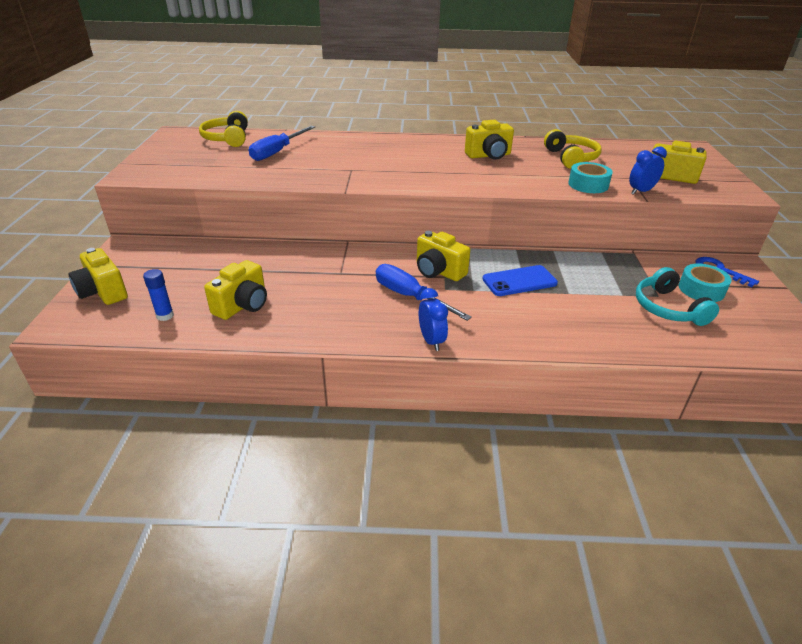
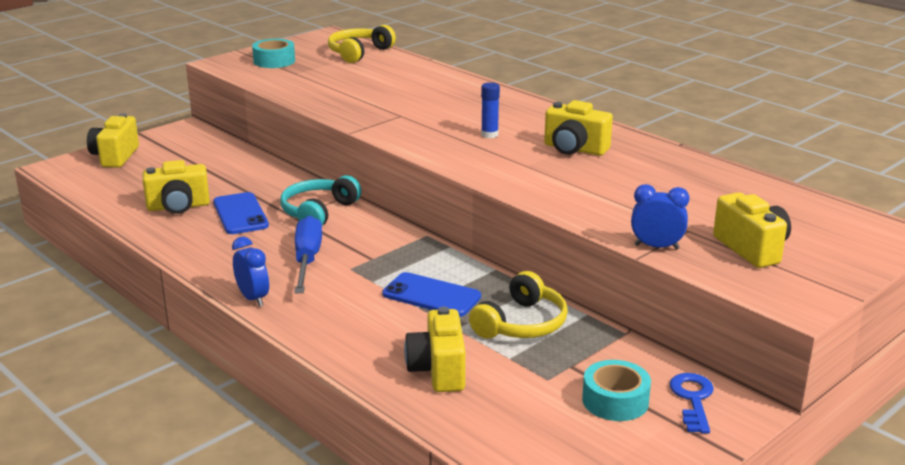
camera: 45 degrees right, 10 degrees down
blue glue stick [143,269,174,321] -> blue glue stick moved to [481,82,500,138]
blue screwdriver [249,126,315,161] -> none
yellow camera [417,231,470,281] -> yellow camera moved to [404,306,466,392]
blue clock [419,288,448,351] -> blue clock turned 60 degrees counterclockwise [232,237,269,307]
yellow headphones [544,129,602,169] -> yellow headphones moved to [469,271,568,339]
turquoise tape [568,162,613,193] -> turquoise tape moved to [252,39,295,68]
turquoise headphones [636,267,719,326] -> turquoise headphones moved to [280,175,362,225]
none -> blue phone [213,192,269,234]

